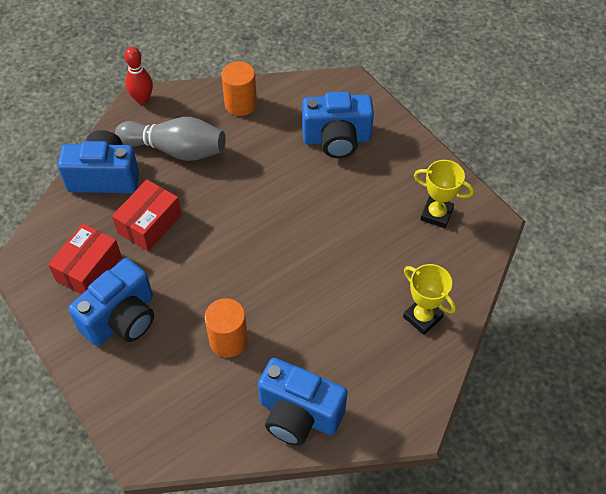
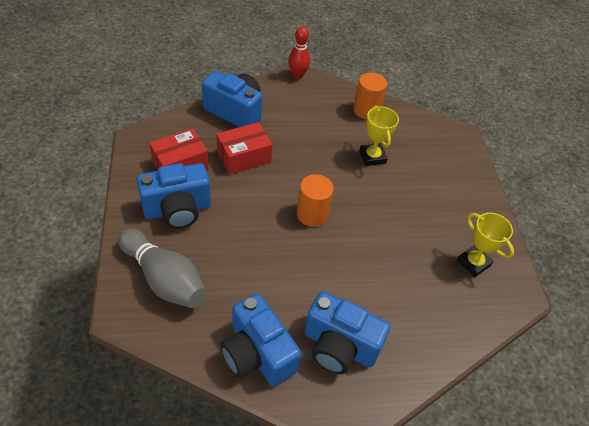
camera: 25 degrees right, 5 degrees down
grey bowling pin [115,117,226,161] -> grey bowling pin moved to [118,228,206,308]
orange cylinder [205,298,248,357] -> orange cylinder moved to [297,174,334,227]
blue camera [302,92,374,158] -> blue camera moved to [304,291,390,374]
yellow trophy [403,264,456,335] -> yellow trophy moved to [359,105,399,166]

